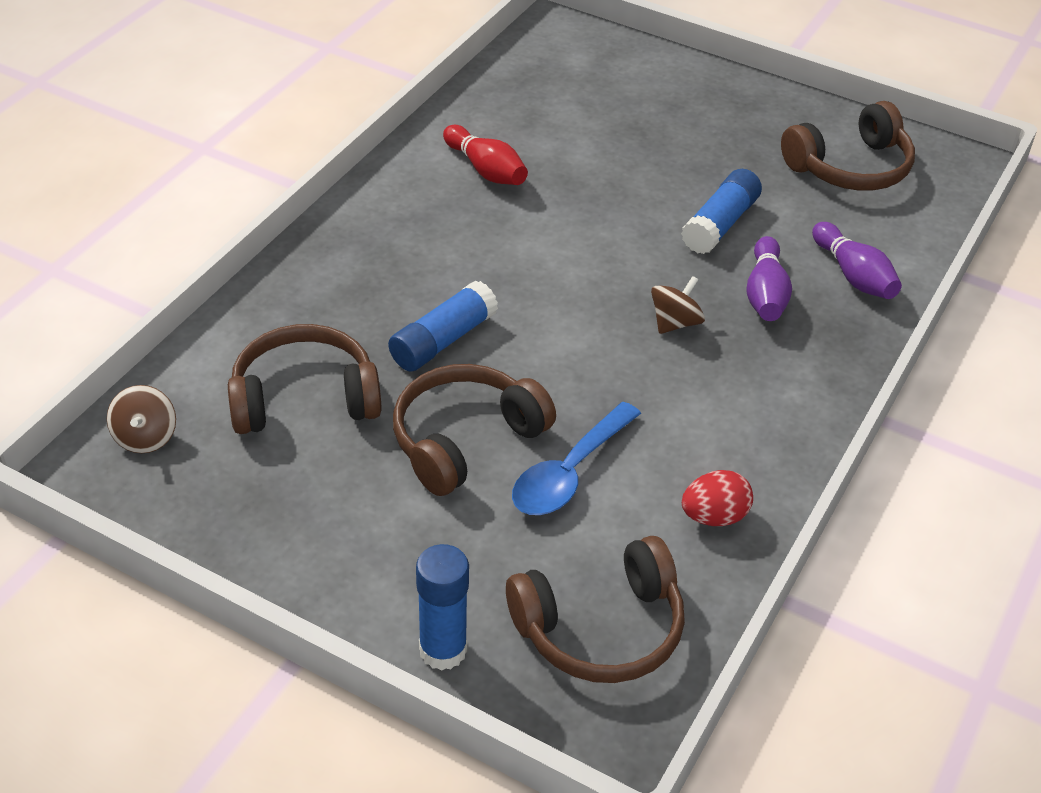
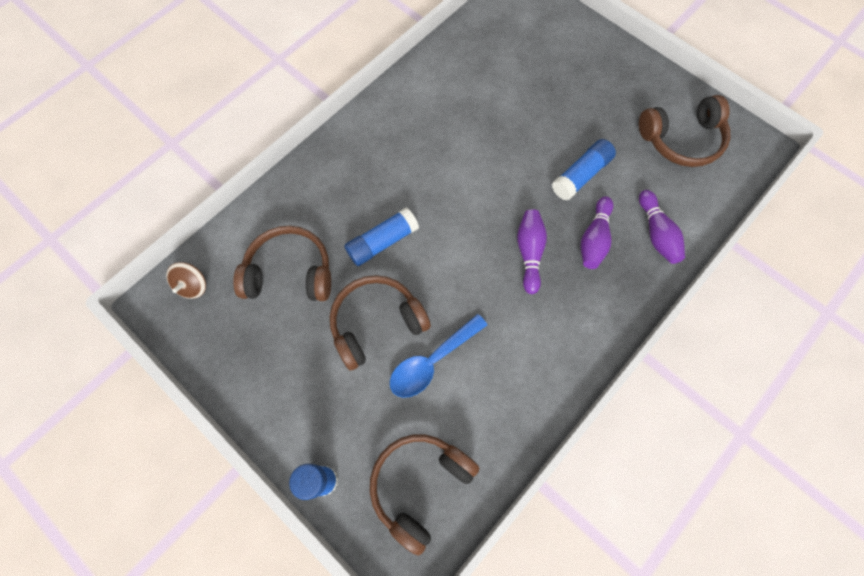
camera: 15 degrees right, 25 degrees up
red bowling pin [443,125,528,185] -> none
brown headphones [506,536,685,683] -> brown headphones turned 135 degrees clockwise [370,434,479,556]
brown spinning top [651,276,705,334] -> purple bowling pin [517,209,547,294]
red egg [682,470,753,526] -> none

